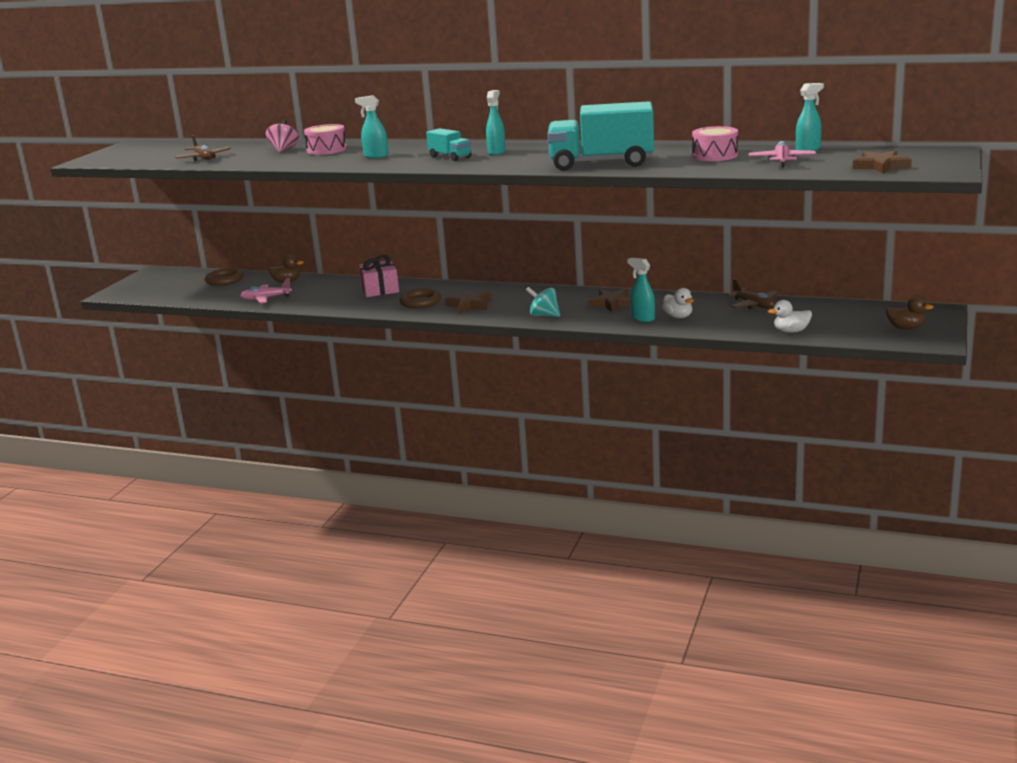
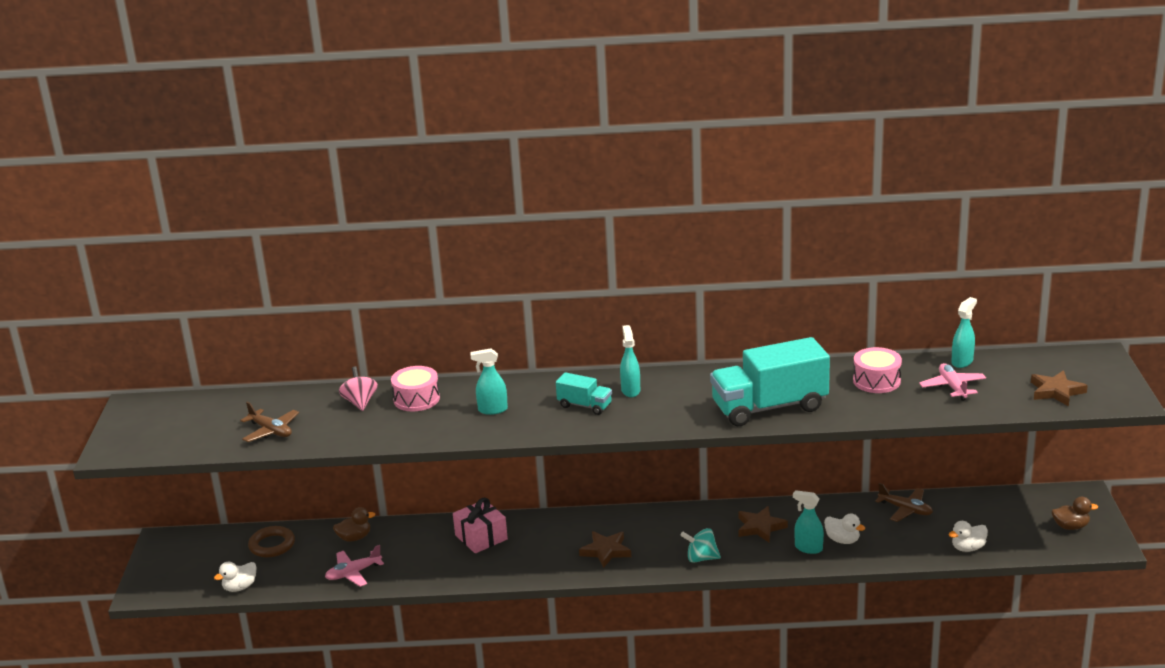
camera: 20 degrees left, 5 degrees up
brown ring [399,288,441,308] -> none
none -> white duck [214,562,257,592]

